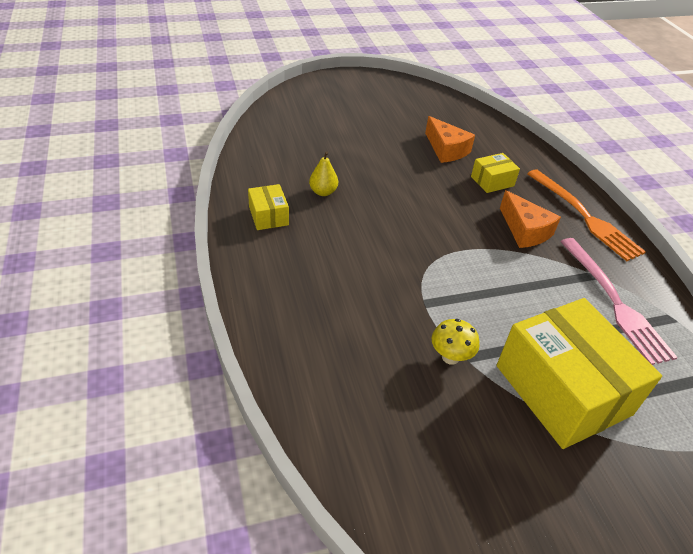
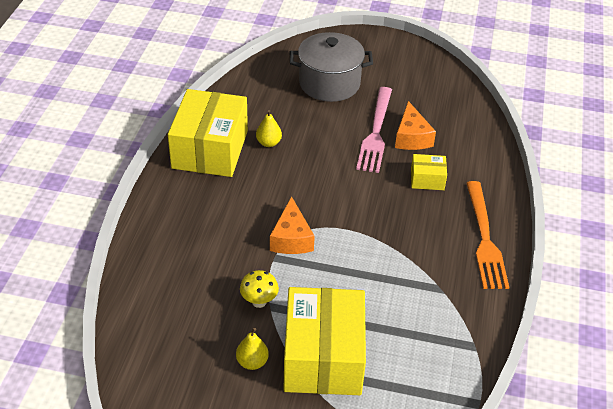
camera: 30 degrees right, 0 degrees up
yellow box [248,184,289,230] -> yellow box [168,89,248,177], size x2.21
orange cheese [500,190,561,248] -> orange cheese moved to [270,196,315,254]
pink fork [560,238,678,365] -> pink fork moved to [356,87,392,173]
none -> yellow pear [236,328,269,370]
none -> grey pot [290,32,373,102]

